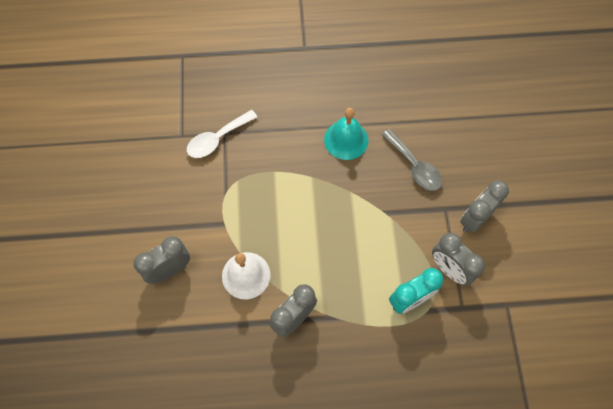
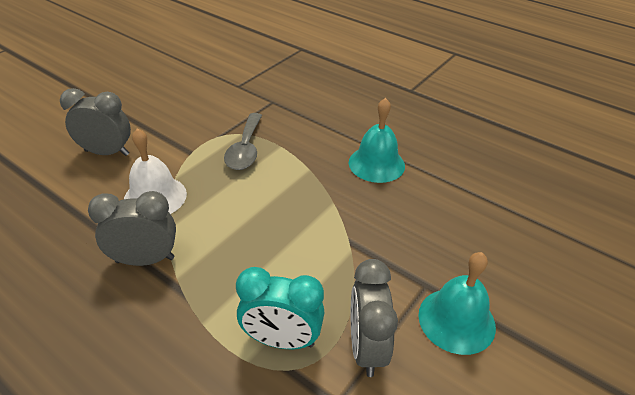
camera: 40 degrees right, 25 degrees down
white spoon [187,110,257,158] -> none
grey spoon [382,129,442,191] -> grey spoon moved to [224,113,262,170]
grey clock [460,180,509,232] -> turquoise bell [418,252,496,355]

